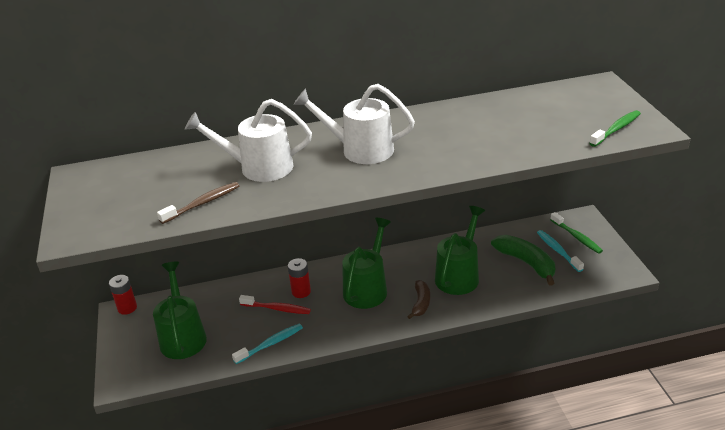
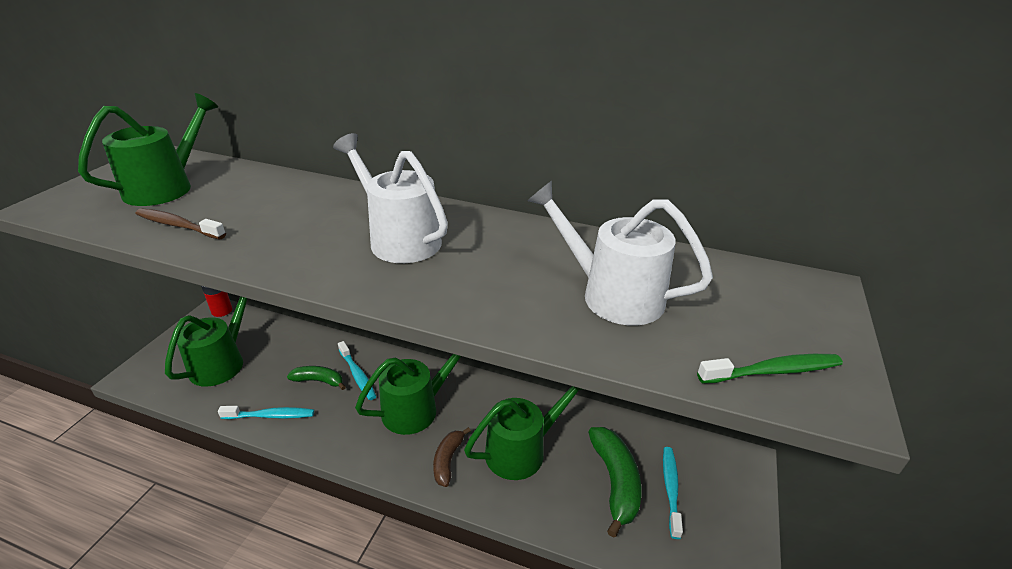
camera: 30 degrees right, 0 degrees up
brown toothbrush [157,182,239,224] -> brown toothbrush turned 150 degrees counterclockwise [136,208,226,239]
white watering can [185,99,312,182] -> white watering can moved to [527,181,713,326]
red toothbrush [239,295,311,314] -> green banana [287,366,346,390]
red battery [288,258,311,298] -> turquoise toothbrush [338,341,376,400]
brown banana [407,280,430,319] -> brown banana turned 150 degrees clockwise [433,427,471,487]
green toothbrush [550,212,603,254] -> none
none -> green watering can [78,93,218,206]

